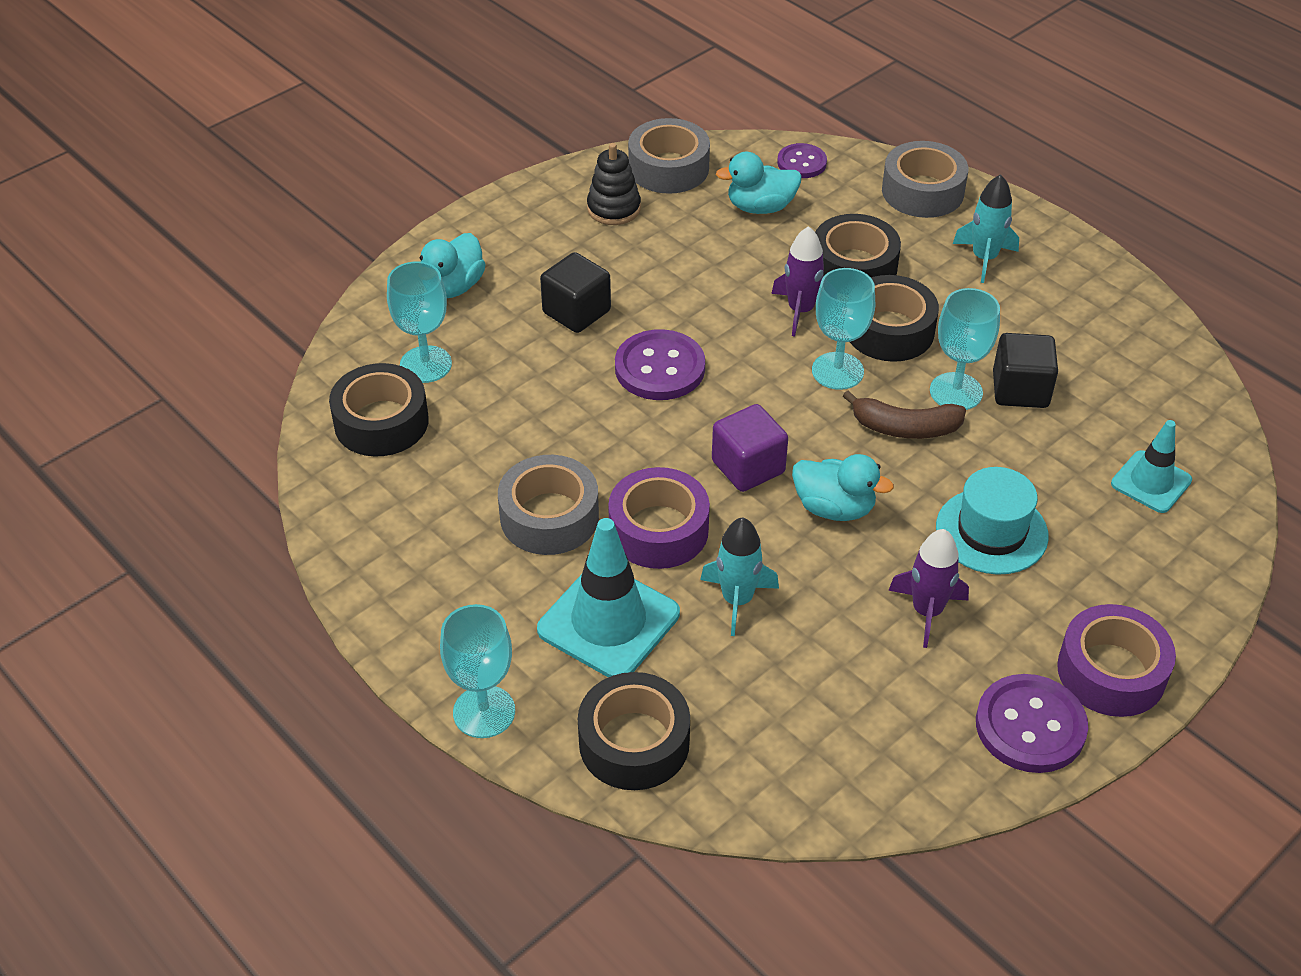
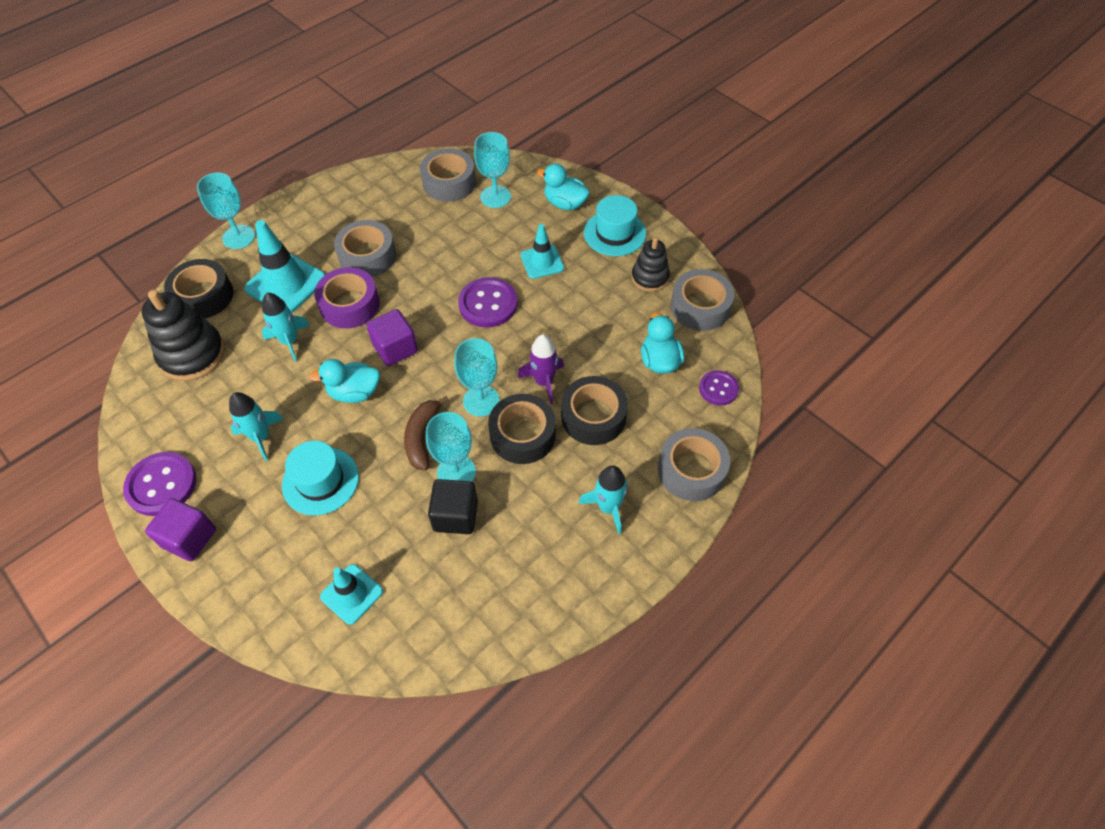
camera: 90 degrees right, 10 degrees up
black tape [329,363,429,457] -> grey tape [420,148,476,202]
black cube [540,252,611,333] -> turquoise traffic cone [521,224,564,279]
turquoise duck [792,454,894,521] -> turquoise duck turned 60 degrees clockwise [309,359,380,403]
purple rocket [888,529,969,648] -> turquoise rocket [229,392,283,461]
purple tape [1057,604,1176,717] -> purple cube [145,498,216,561]
none -> black stacking toy [142,290,225,381]
none -> turquoise hat [584,195,646,256]

